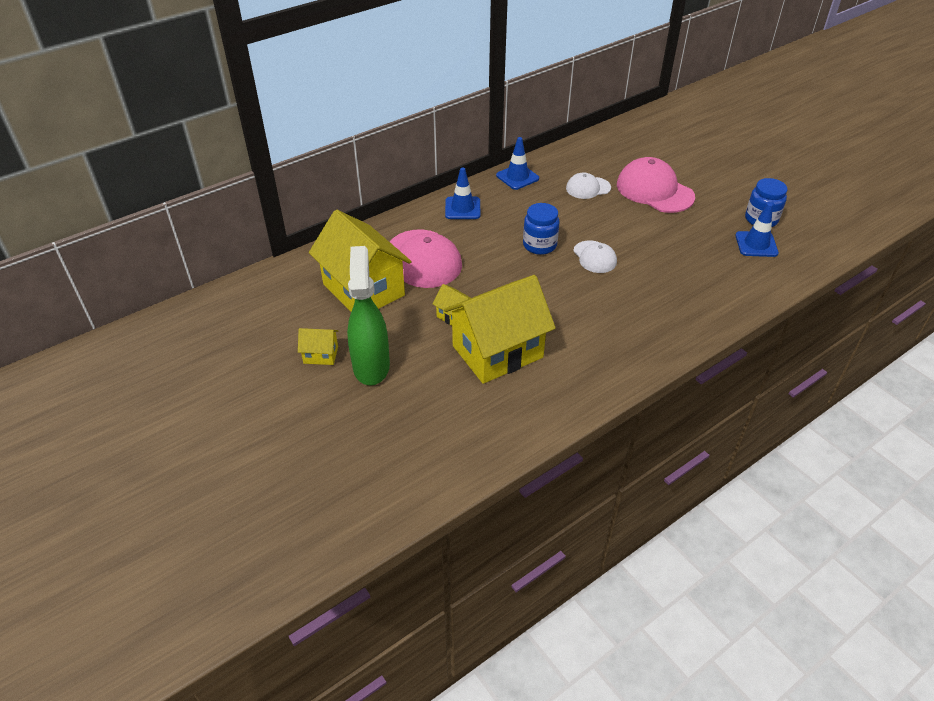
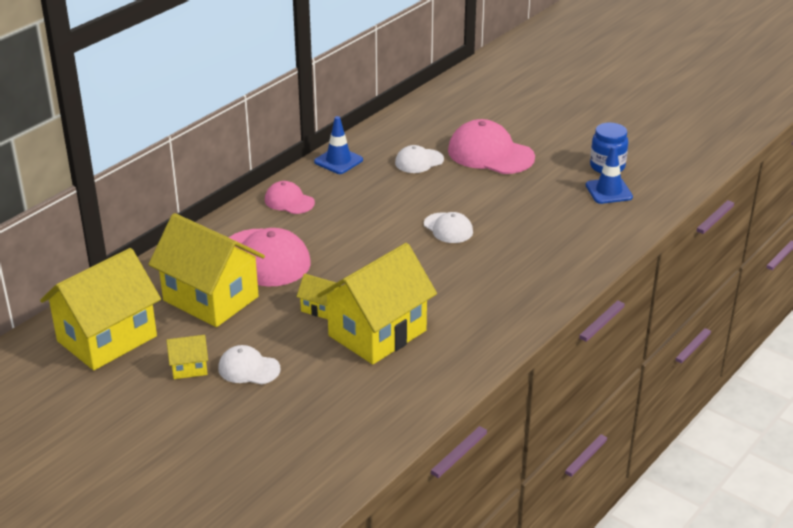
camera: 15 degrees left, 10 degrees down
green spray bottle [347,246,390,386] -> white cap [218,345,281,385]
blue traffic cone [445,168,481,219] -> pink cap [265,181,315,214]
blue jar [523,203,560,255] -> none
none -> yellow house [40,248,161,370]

